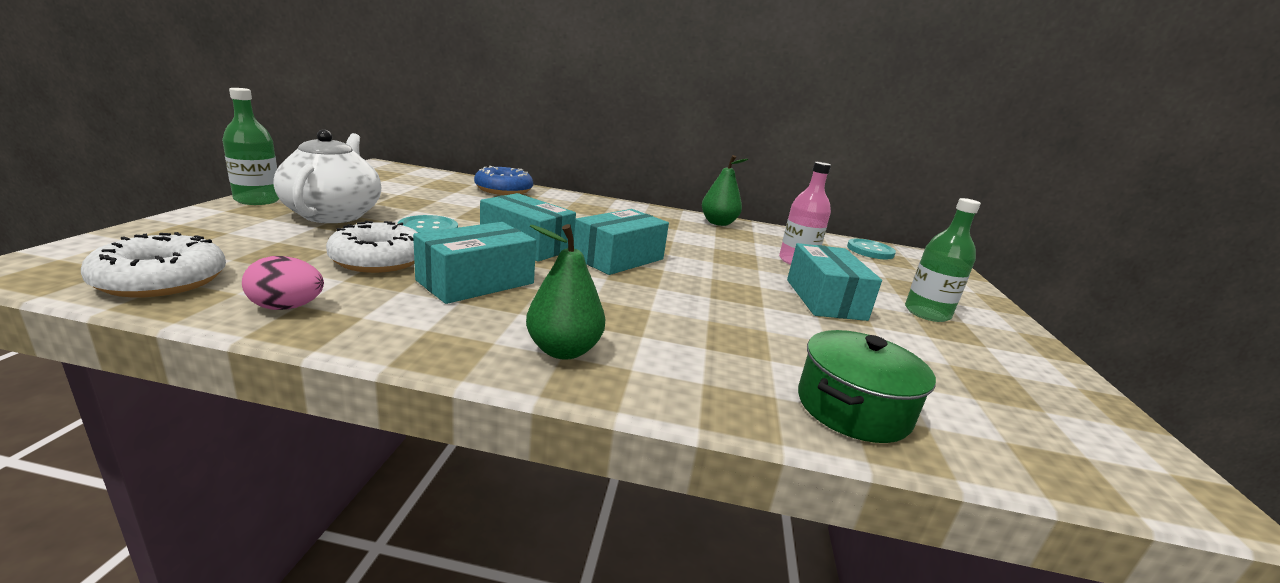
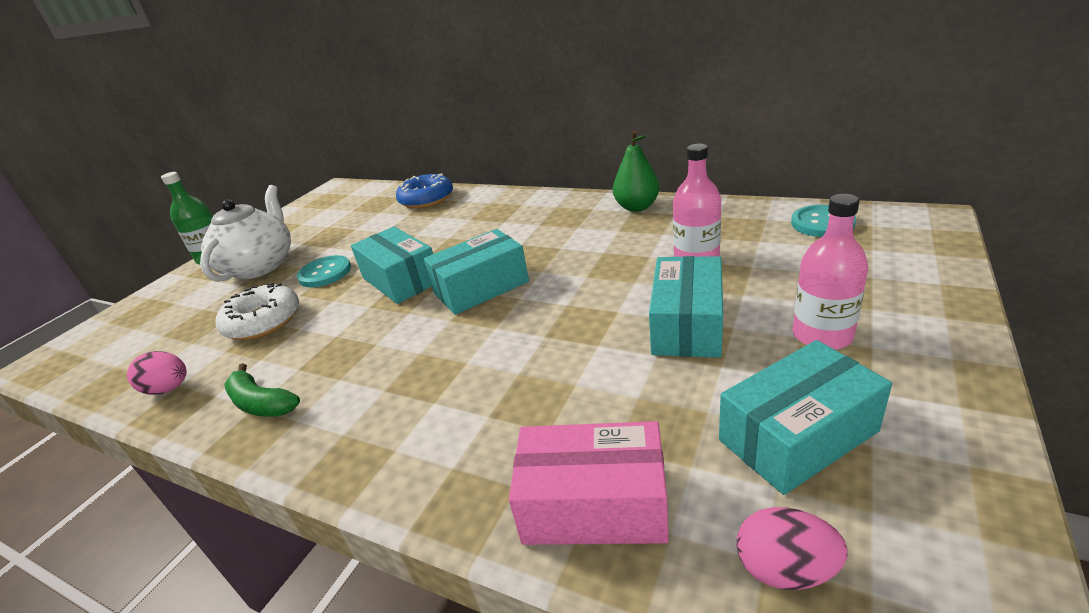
camera: 25 degrees right, 10 degrees up
white donut [81,232,226,297] -> none
turquoise box [413,222,536,304] -> turquoise box moved to [719,340,892,495]
green pear [526,224,605,360] -> none
green pot [798,330,936,443] -> pink box [509,421,669,545]
green bottle [905,198,981,322] -> pink bottle [792,194,868,350]
none -> green banana [224,363,300,417]
none -> pink egg [737,507,848,590]

